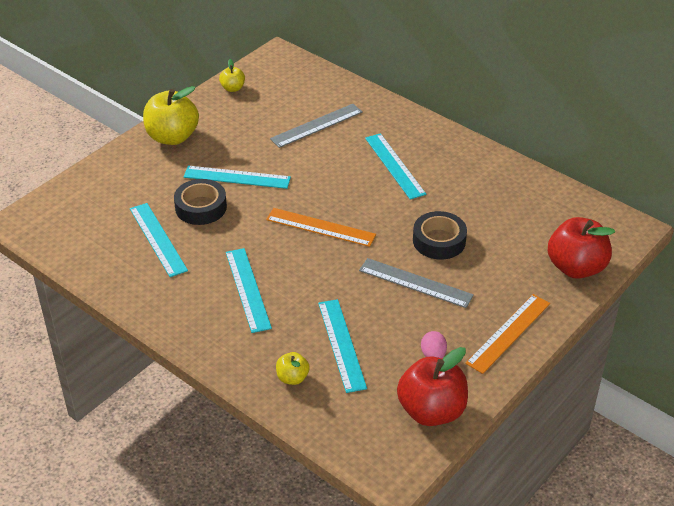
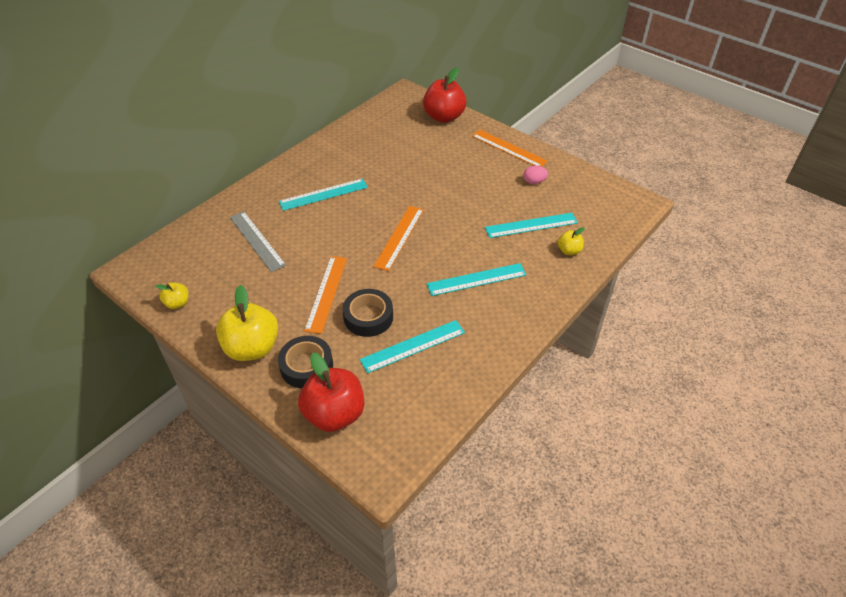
camera: 90 degrees left, 5 degrees up
turquoise ruler [184,166,291,189] -> orange ruler [304,256,347,334]
grey ruler [359,258,474,308] -> none
red apple [397,347,468,426] -> red apple moved to [298,353,364,432]
black tape [413,211,467,259] -> black tape moved to [278,336,333,388]

